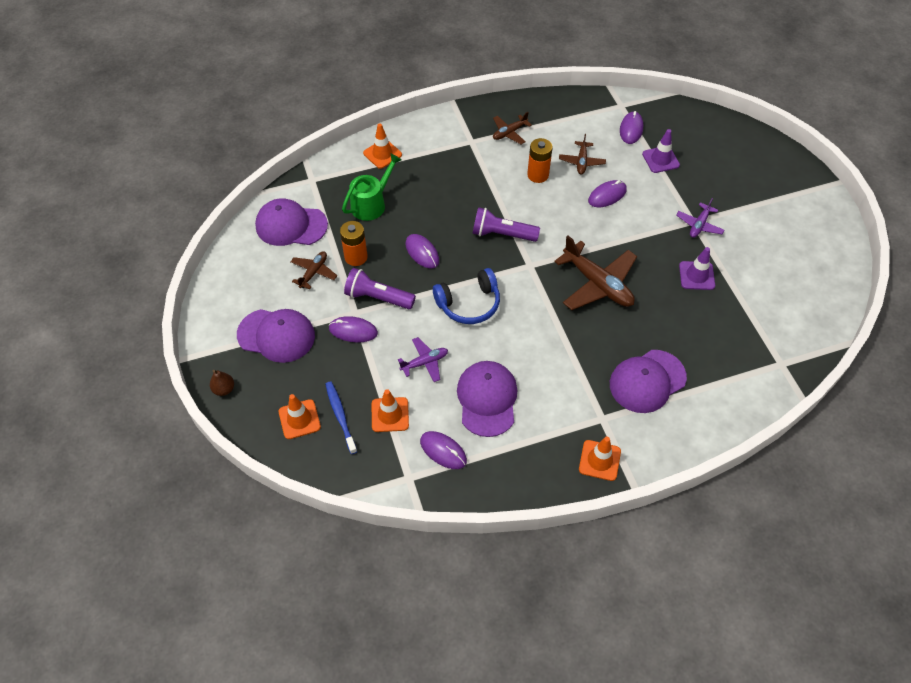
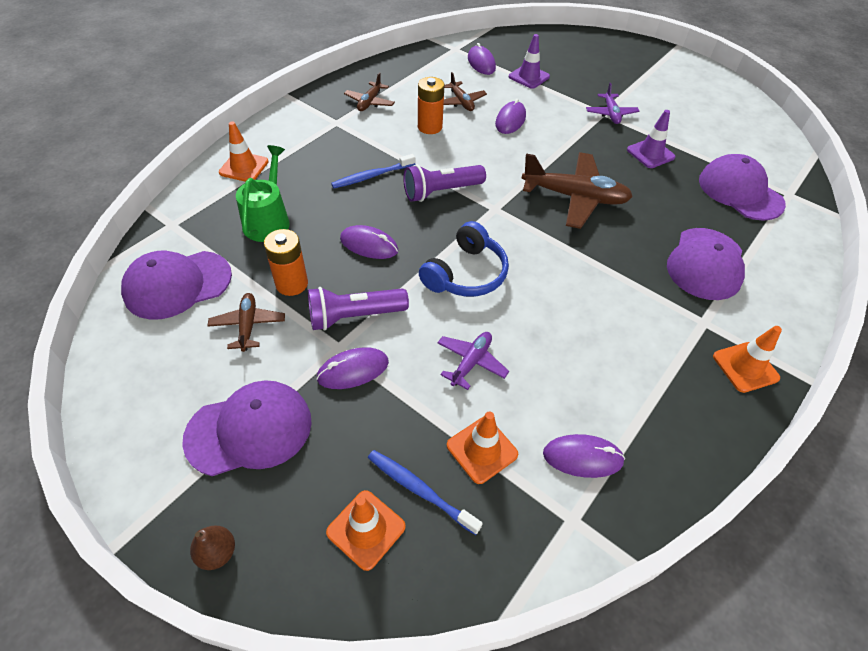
camera: 35 degrees left, 5 degrees down
purple cap [457,361,517,437] -> purple cap moved to [699,154,786,221]
none -> blue toothbrush [331,154,415,188]

